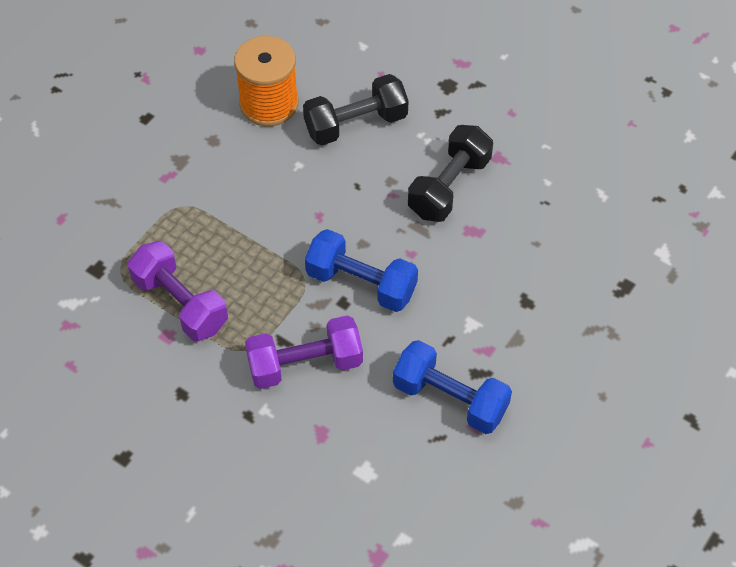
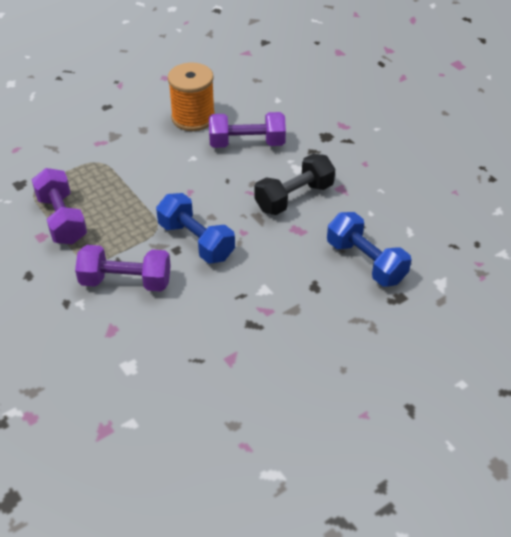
camera: 20 degrees right, 10 degrees down
black dumbbell [303,74,409,145] -> purple dumbbell [209,112,286,148]
blue dumbbell [393,340,512,434] -> blue dumbbell moved to [327,212,411,287]

